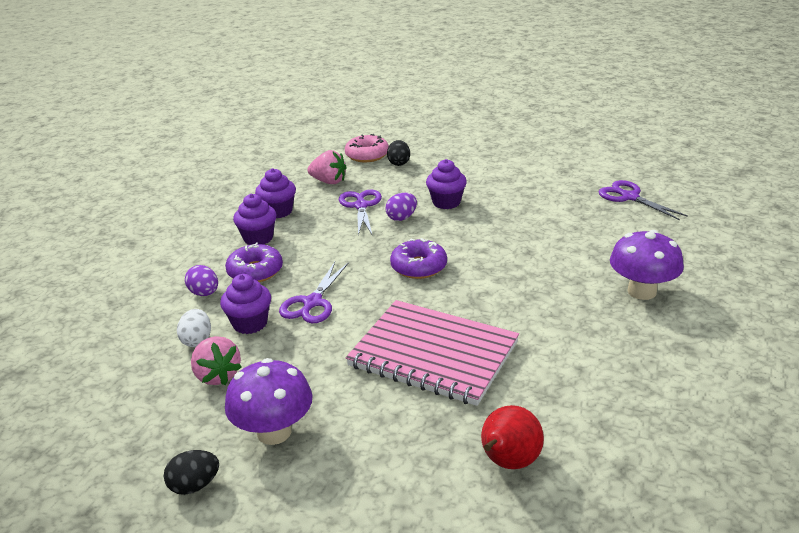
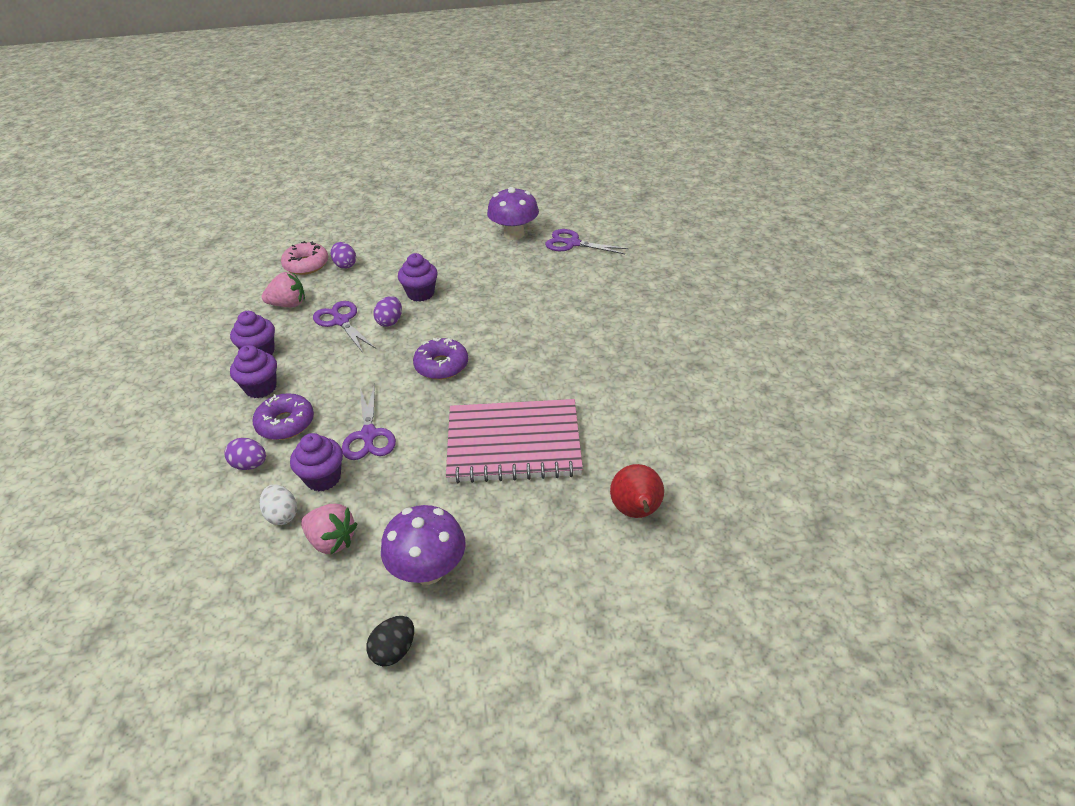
camera: 30 degrees left, 10 degrees up
black egg [387,140,410,166] -> purple egg [331,242,356,269]
purple mushroom [610,230,684,300] -> purple mushroom moved to [487,187,539,240]

